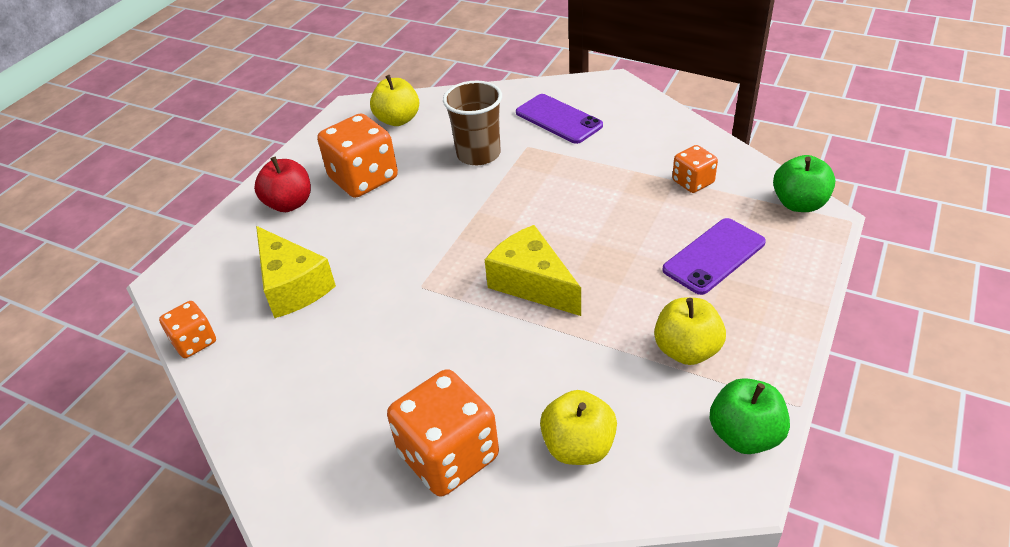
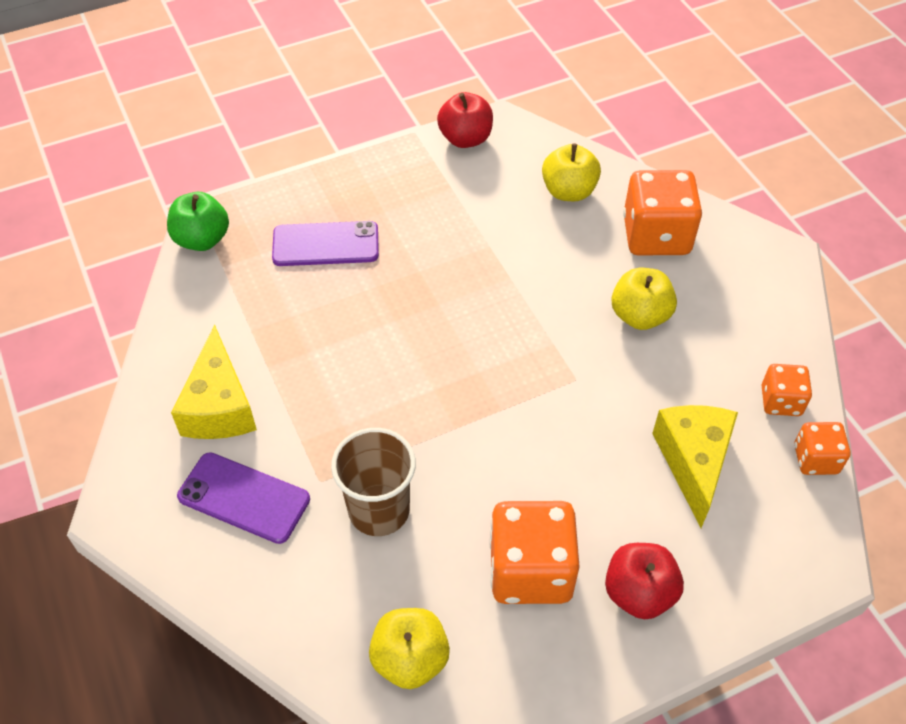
camera: 145 degrees left, 10 degrees up
yellow cheese [485,225,581,316] -> yellow cheese moved to [171,325,257,439]
purple phone [516,94,603,144] -> purple phone turned 60 degrees counterclockwise [177,452,310,544]
yellow apple [654,298,726,365] -> yellow apple moved to [611,268,677,330]
orange dice [672,145,718,193] -> orange dice moved to [762,364,812,416]
green apple [710,378,790,454] -> red apple [437,92,493,148]

